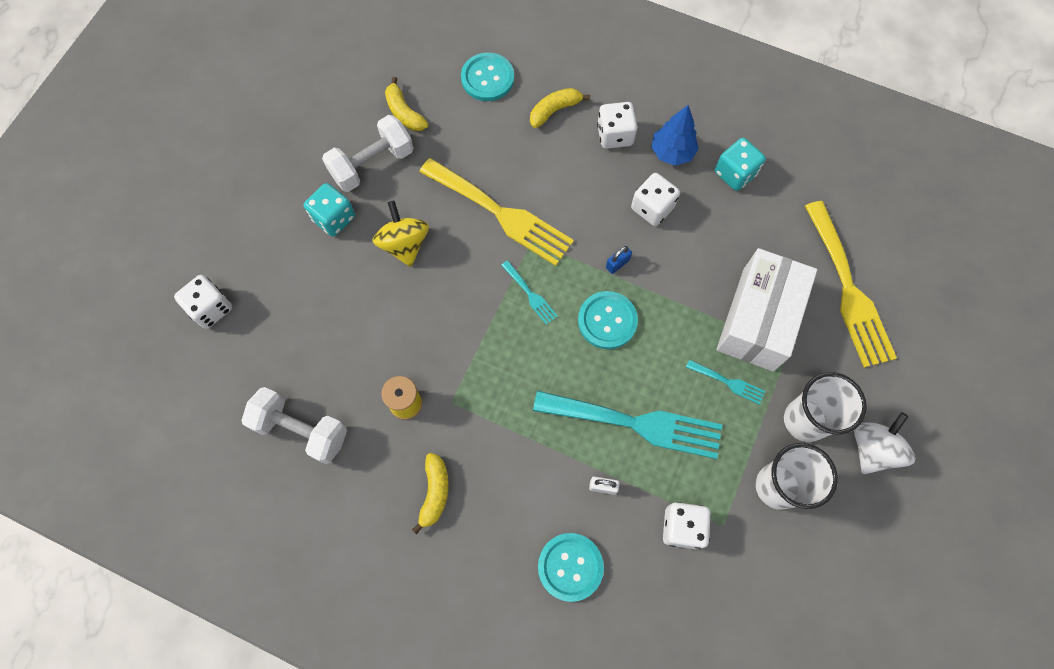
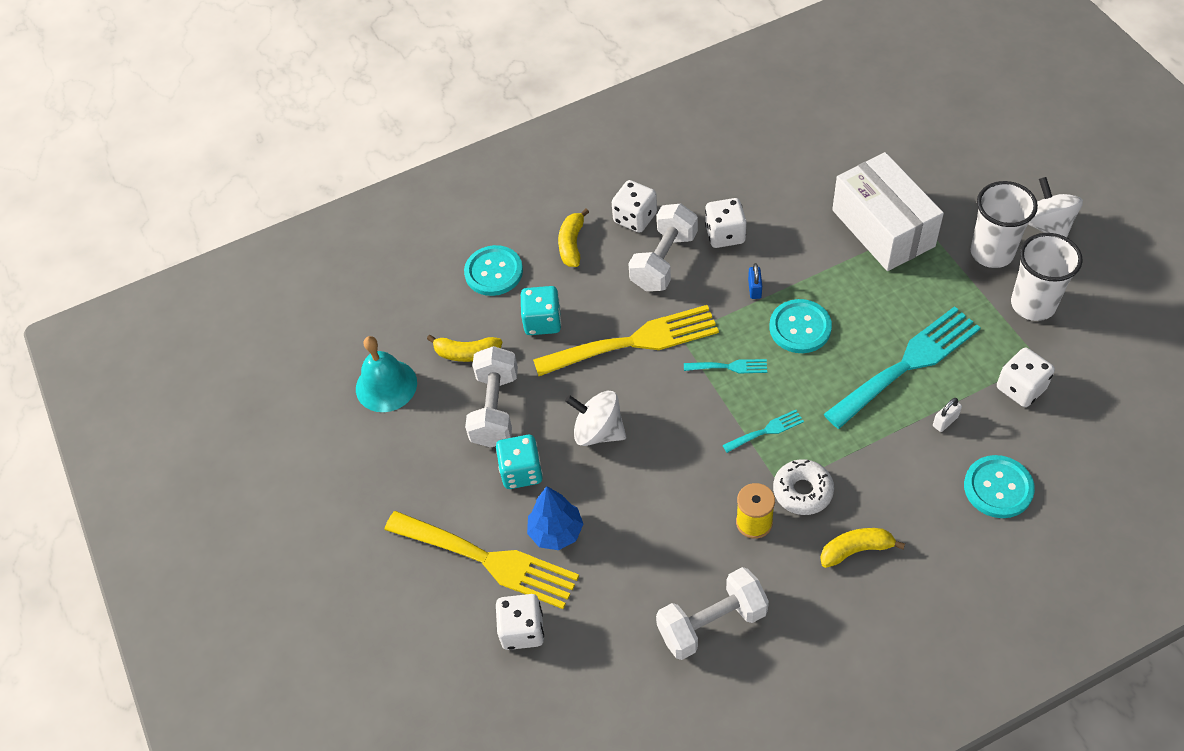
camera: 45 degrees left, 15 degrees down
yellow spinning top [373,201,429,267] -> white spinning top [565,391,626,446]
yellow banana [412,453,449,534] -> yellow banana turned 60 degrees counterclockwise [820,528,905,568]
blue tree [651,105,699,166] -> blue tree moved to [527,486,583,550]
turquoise fork [686,359,765,405] -> turquoise fork moved to [722,410,804,453]
turquoise dice [715,138,766,191] -> turquoise dice moved to [521,286,561,335]
yellow fork [805,201,897,368] -> yellow fork moved to [384,511,579,609]
none -> turquoise bell [356,336,417,412]
none -> white dumbbell [628,204,698,291]
none -> white donut [773,459,834,515]

